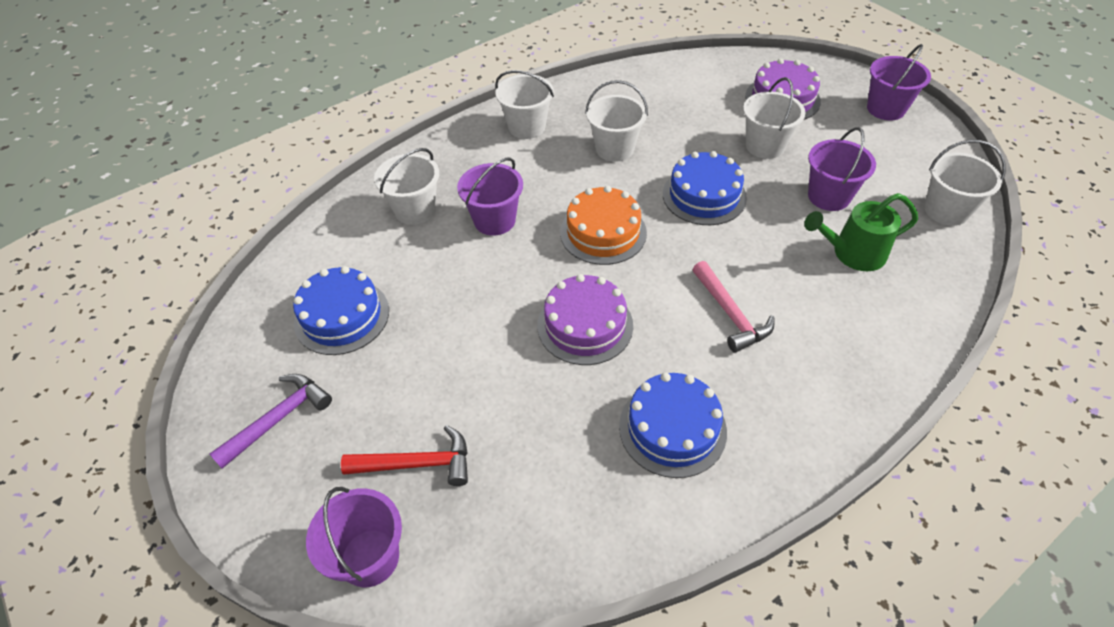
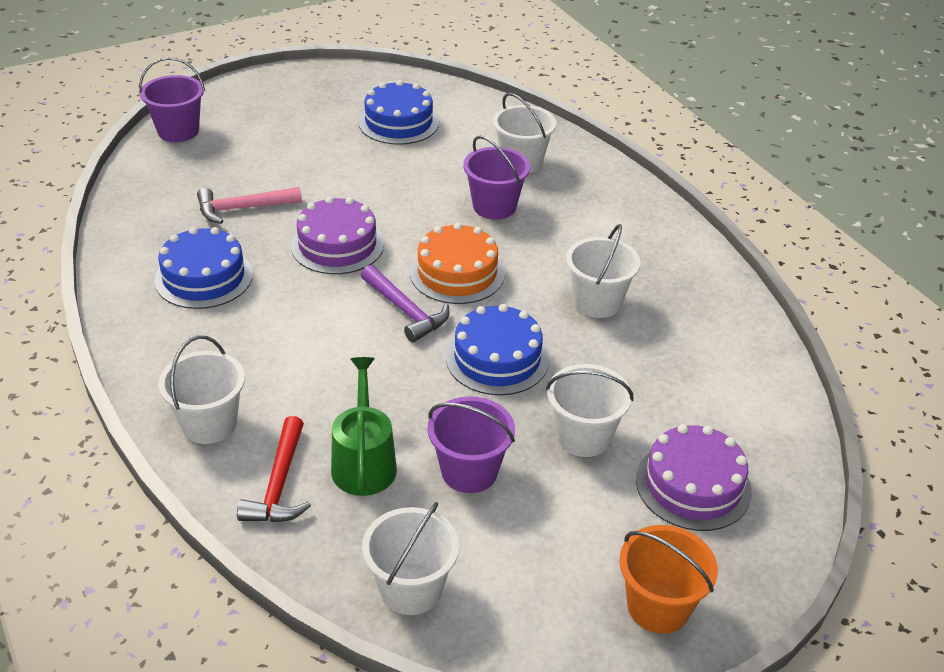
camera: 95 degrees right, 10 degrees down
purple hammer [209,374,332,469] -> purple hammer moved to [361,265,449,343]
red hammer [341,425,468,486] -> red hammer moved to [237,416,311,522]
white bucket [495,70,554,139] -> white bucket moved to [158,335,245,444]
pink hammer [692,261,775,353] -> pink hammer moved to [197,187,302,224]
purple bucket [867,44,931,120] -> orange bucket [619,525,718,634]

